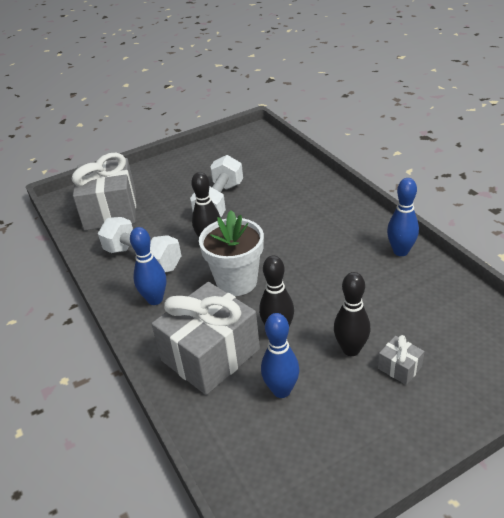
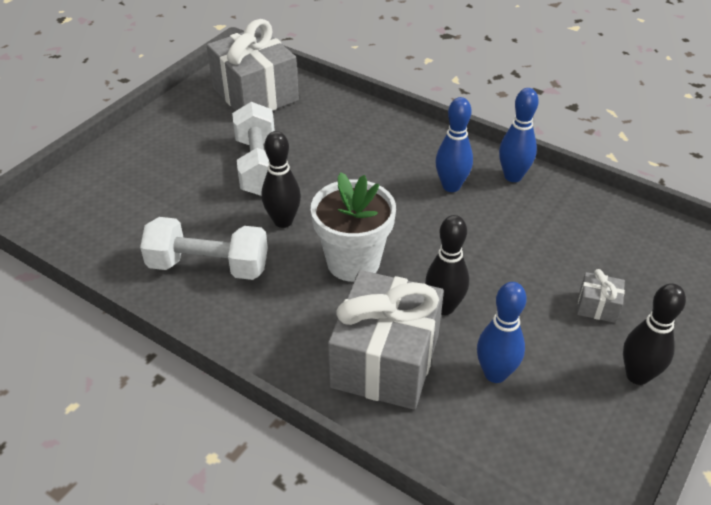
camera: 30 degrees left, 5 degrees up
grey gift [72,153,136,230] -> grey gift moved to [207,19,299,111]
blue bowling pin [130,227,166,305] -> blue bowling pin moved to [435,97,473,192]
black bowling pin [334,272,371,356] -> black bowling pin moved to [623,283,686,385]

